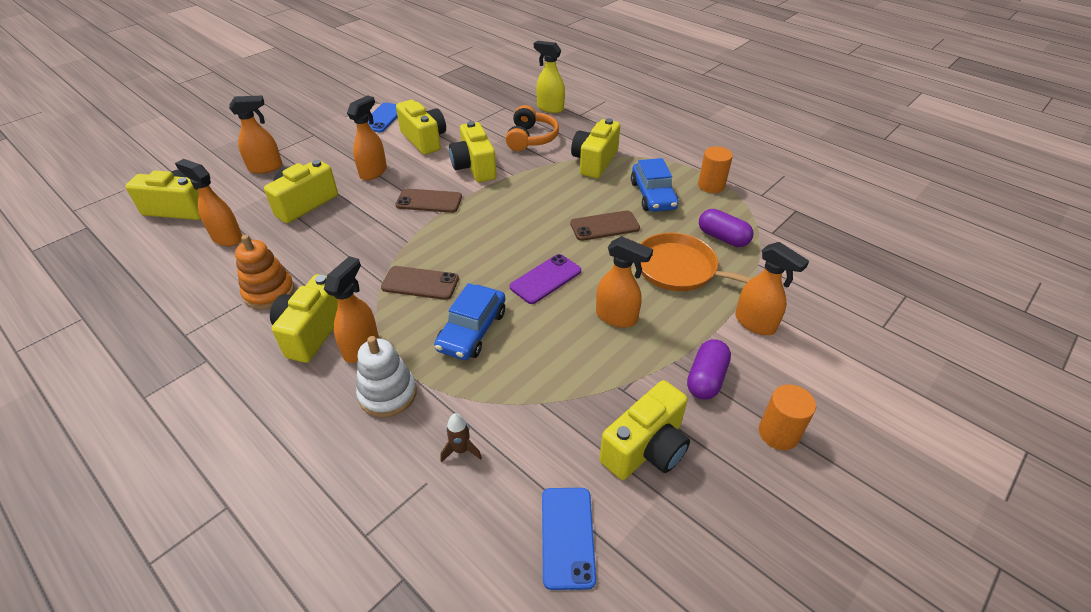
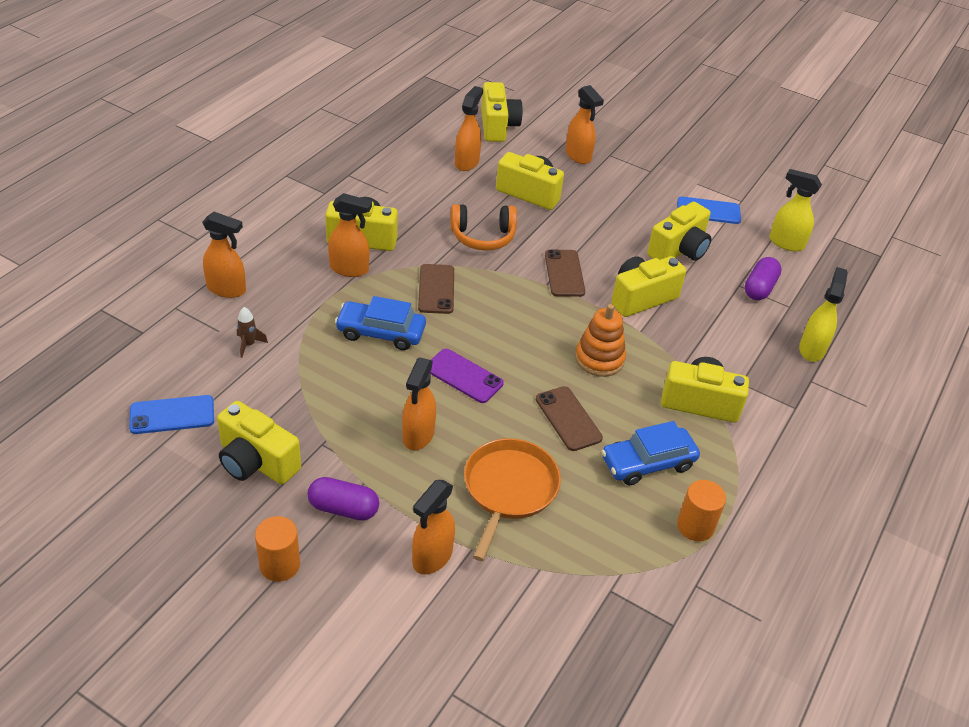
camera: 75 degrees right, 0 degrees up
orange stacking toy [235,235,295,310] -> orange stacking toy moved to [575,304,626,377]
orange spray bottle [347,95,387,180] -> orange spray bottle moved to [202,212,246,298]
white stacking toy [356,336,417,418] -> none
orange headphones [506,105,559,151] -> orange headphones moved to [450,204,517,251]
purple capsule [699,209,753,247] -> purple capsule moved to [744,257,782,300]
none -> yellow spray bottle [769,169,822,252]

